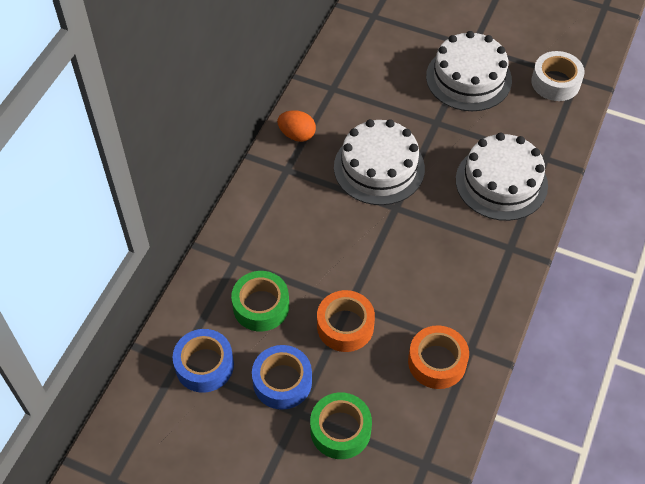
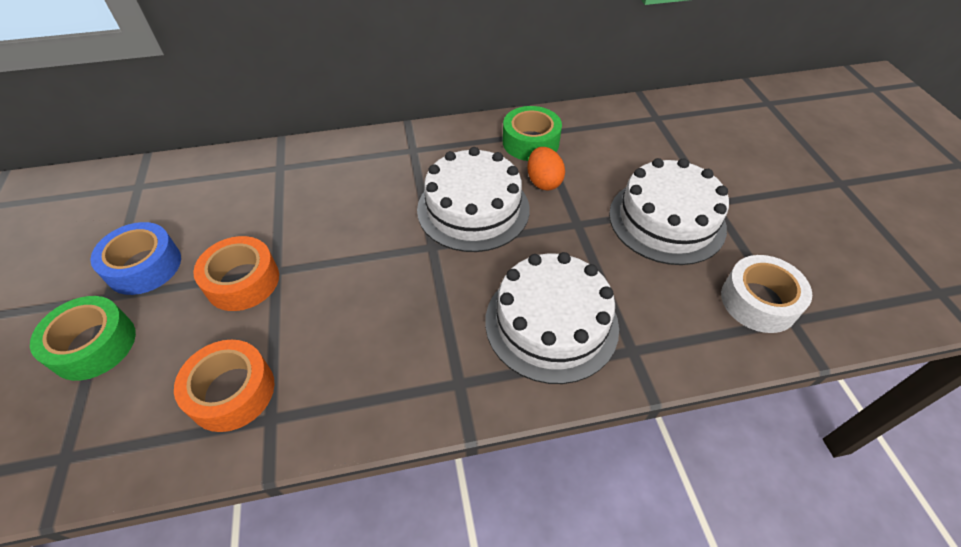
camera: 55 degrees right, 5 degrees down
blue tape [173,329,234,393] -> none
green tape [231,271,289,331] -> green tape moved to [503,106,562,161]
orange egg [277,110,316,142] -> orange egg moved to [527,147,565,190]

